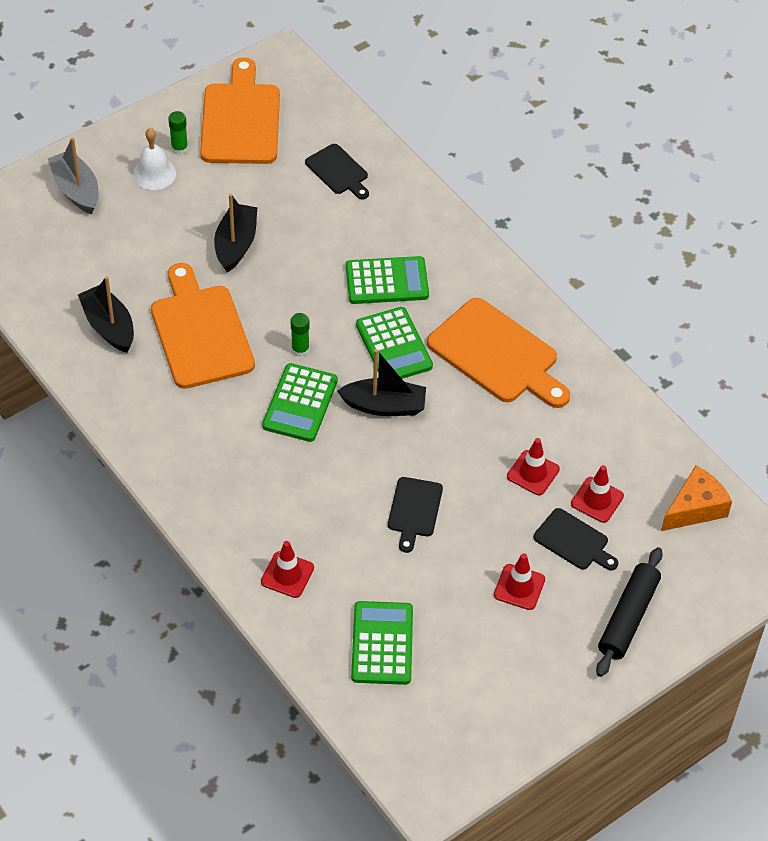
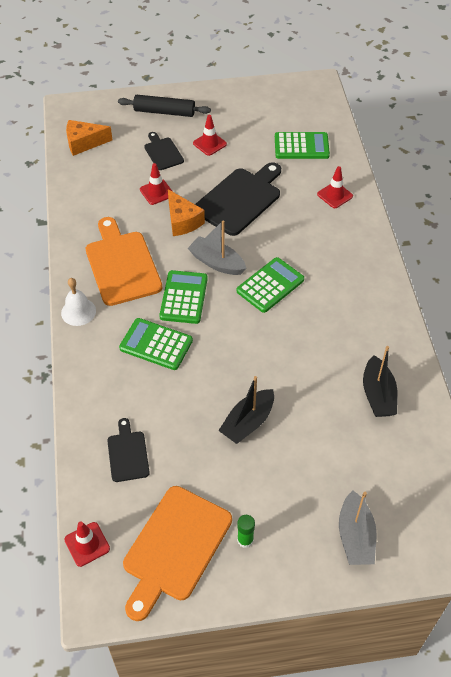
camera: 150 degrees left, 0 degrees up
white bell [133,128,176,190] -> white bell moved to [61,278,96,326]
orange cutting board [151,263,255,389] -> none
green glue stick [291,313,310,357] -> none
black boat [337,349,426,416] -> grey boat [188,220,246,275]
green calculator [351,601,413,685] -> green calculator turned 120 degrees counterclockwise [275,132,330,159]
black cutting board [388,477,443,553] -> black cutting board [195,162,281,236], size x1.88
red traffic cone [571,465,624,523] -> red traffic cone moved to [64,522,110,567]
black rolling pin [596,547,663,677] -> black rolling pin turned 45 degrees clockwise [118,95,211,117]
none -> orange cheese [168,189,205,236]

